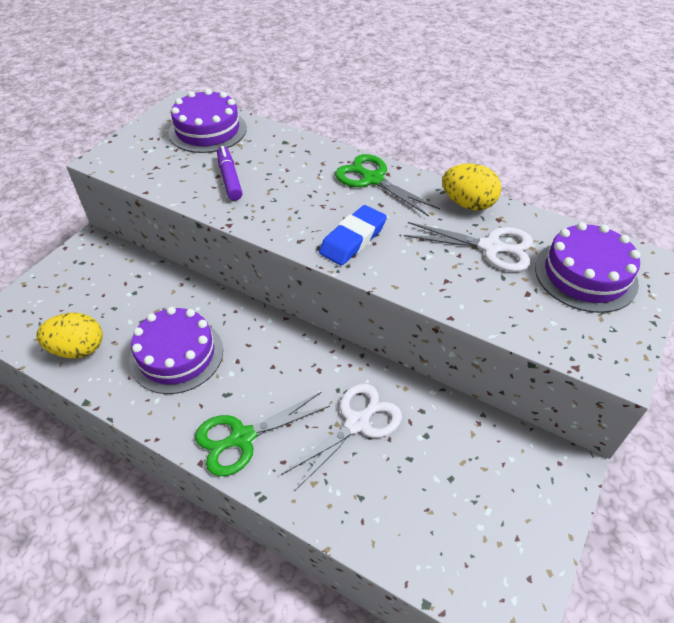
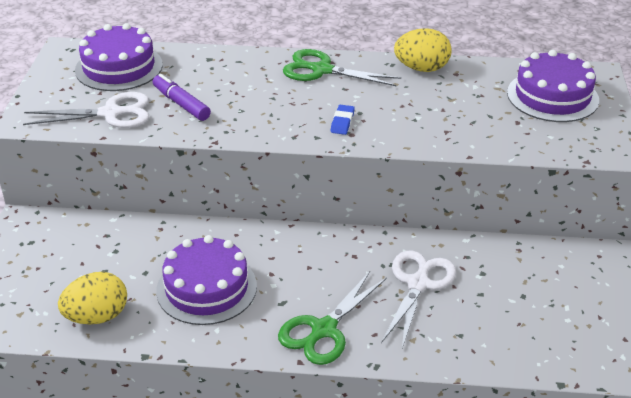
camera: 25 degrees left, 10 degrees down
blue eraser [319,205,387,266] -> blue eraser [331,105,355,135], size x0.54
white scissors [404,222,533,272] -> white scissors moved to [23,92,149,128]

